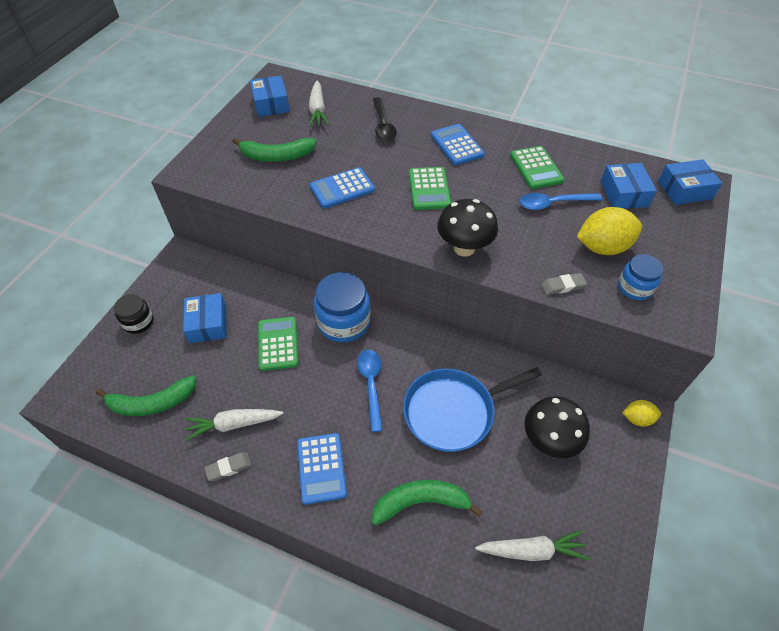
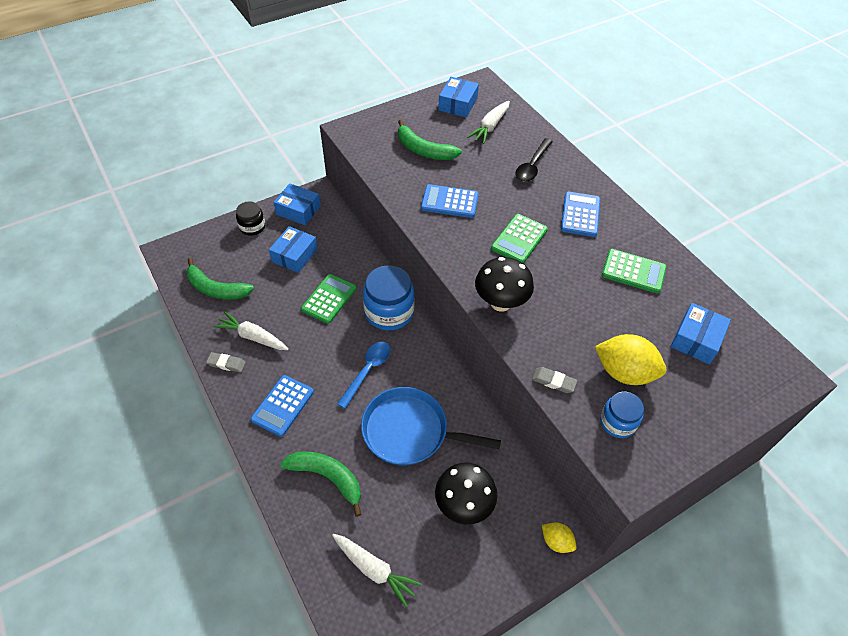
camera: 35 degrees right, 0 degrees up
green calculator [510,146,564,189] -> green calculator turned 90 degrees counterclockwise [602,249,667,294]
blue spoon [519,193,603,210] -> none
blue box [658,159,722,205] -> blue box moved to [273,184,321,225]

